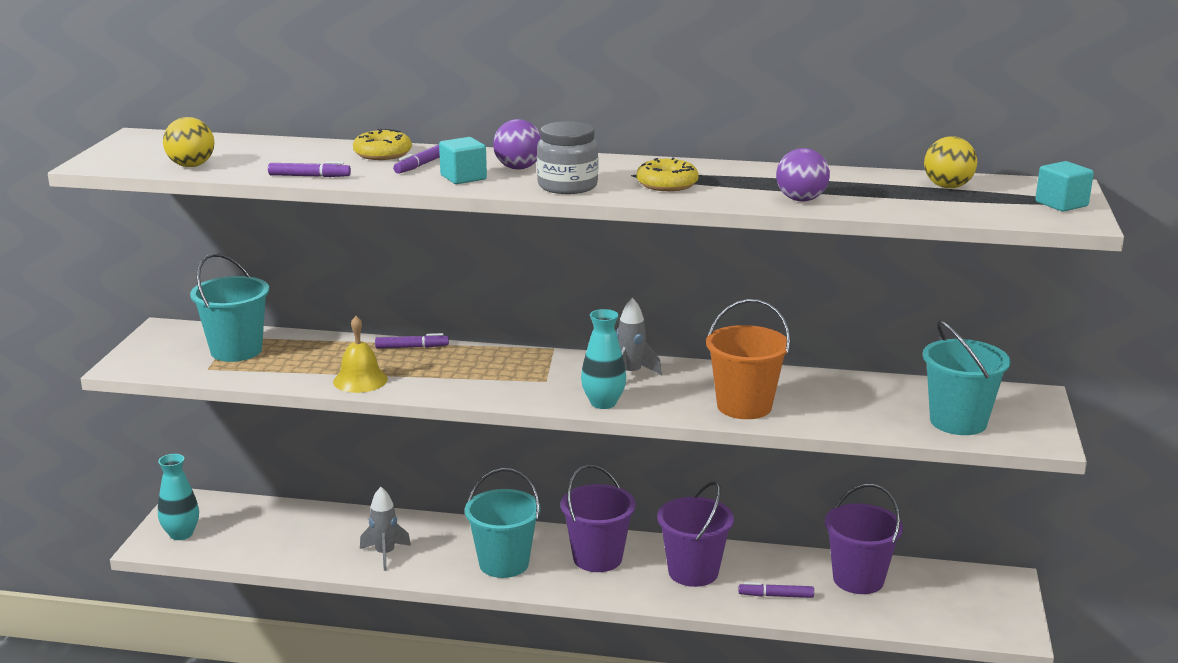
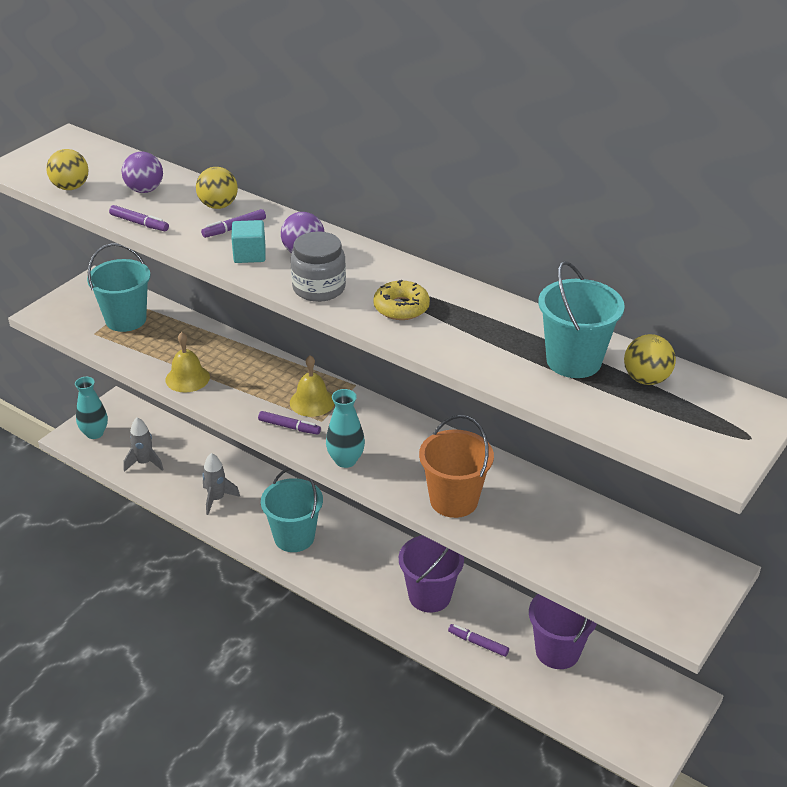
camera: 25 degrees right, 15 degrees up
yellow donut [353,129,412,160] -> yellow ball [196,167,238,209]
purple marker [375,333,449,349] -> purple marker moved to [258,411,321,435]
purple bucket [561,465,636,572] -> none
grey rocket [616,298,662,375] -> grey rocket moved to [123,417,164,472]
purple ball [776,148,830,202] -> purple ball moved to [121,152,163,193]
turquoise bucket [923,320,1011,435] -> turquoise bucket moved to [538,261,625,378]
turquoise cube [1035,161,1094,212] -> none
none -> yellow bell [290,355,334,417]

